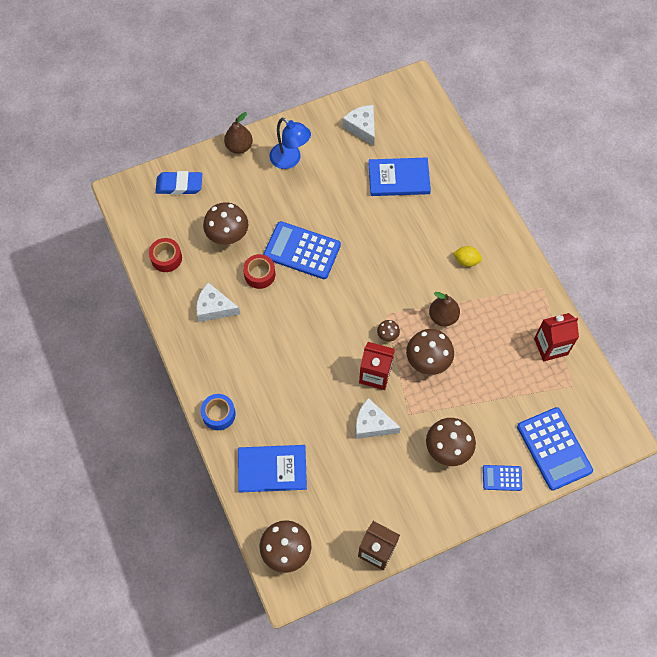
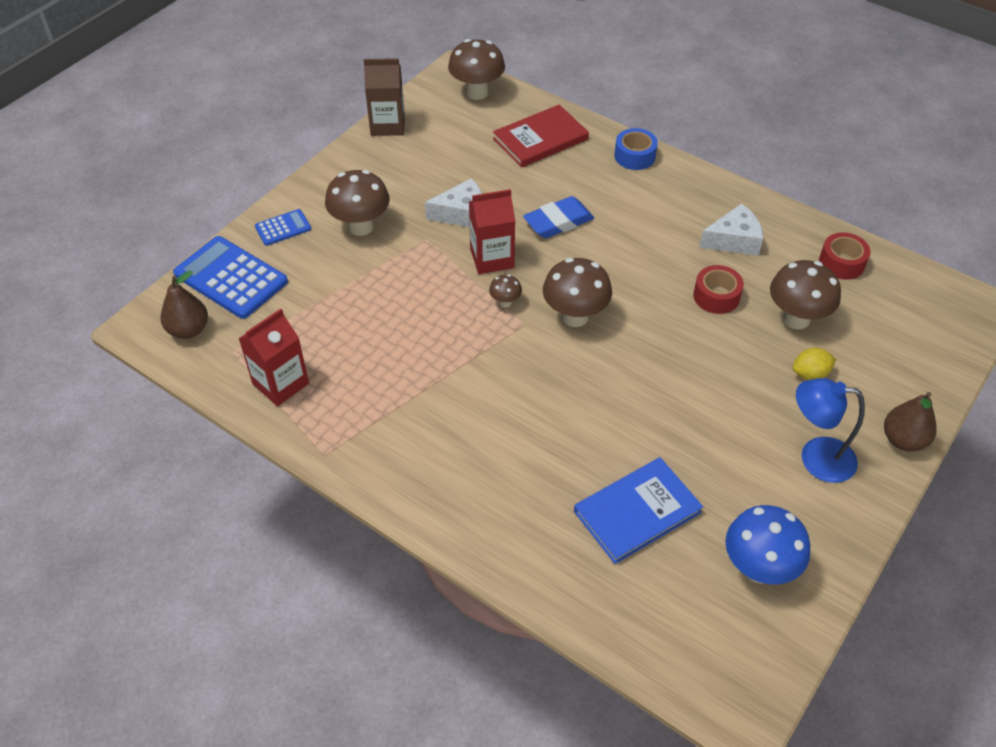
camera: 150 degrees right, 15 degrees down
blue eraser [156,171,202,195] -> blue eraser moved to [523,196,594,238]
blue book [238,445,307,493] -> red book [493,105,589,168]
blue calculator [263,221,341,279] -> none
white cheese [343,105,375,146] -> blue mushroom [725,505,810,584]
brown mushroom [406,329,454,375] -> brown mushroom moved to [543,258,612,327]
brown pear [429,292,460,327] -> brown pear moved to [161,271,208,339]
yellow lemon [453,246,482,267] -> yellow lemon moved to [793,348,836,380]

